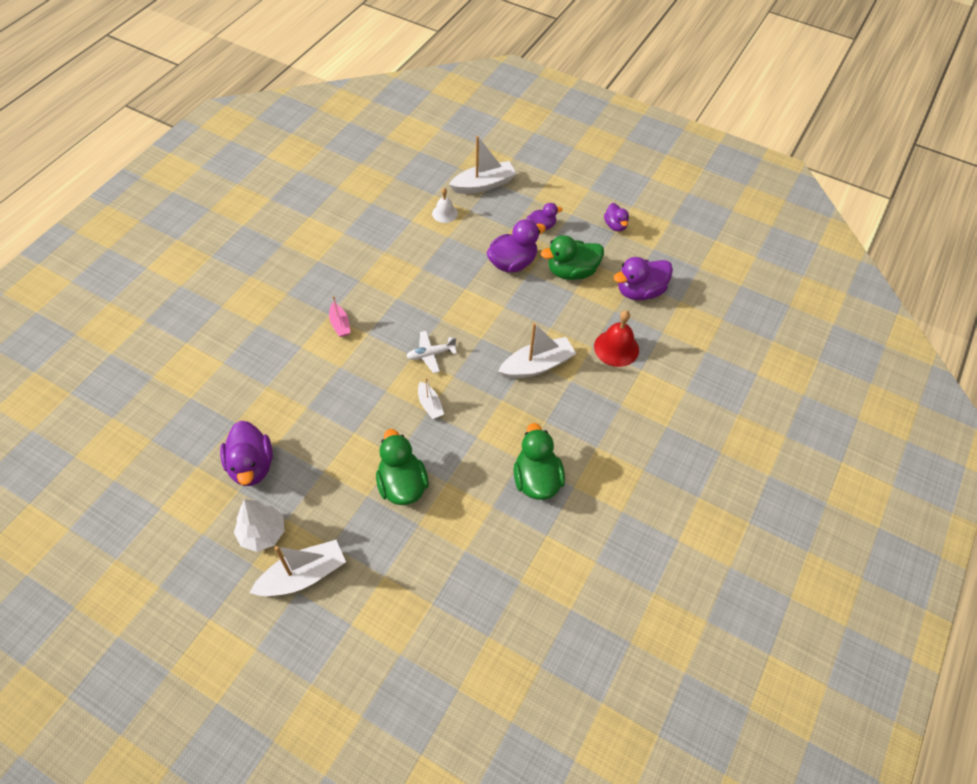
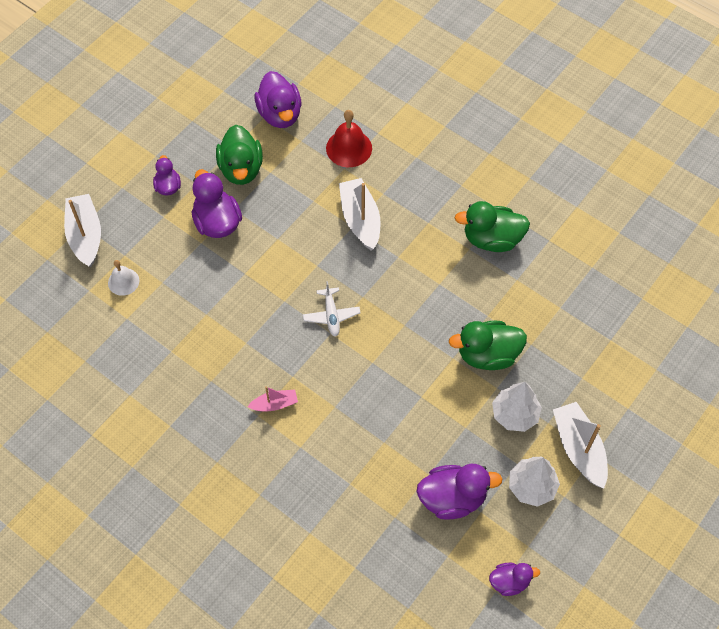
camera: 80 degrees left, 5 degrees up
white boat [418,378,444,419] -> none
purple duck [604,203,629,232] -> purple duck moved to [489,563,540,596]
none -> white tree [492,382,542,432]

